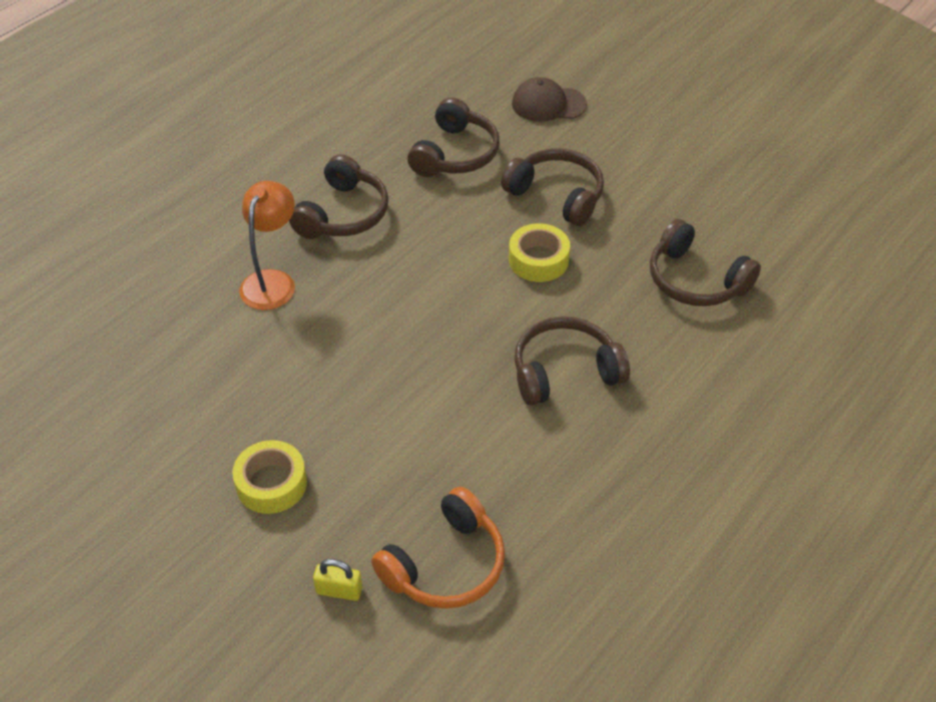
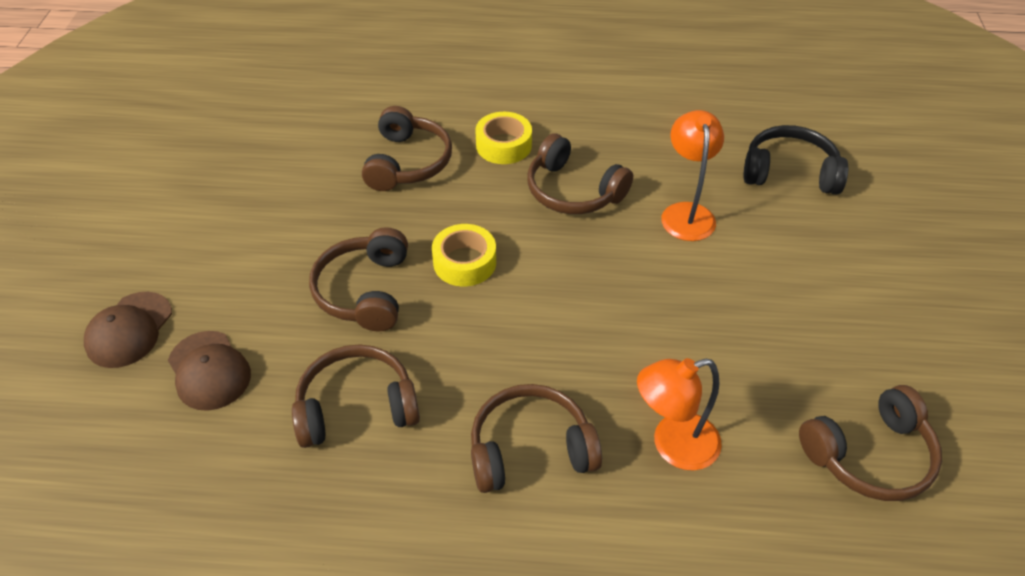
camera: 125 degrees left, 0 degrees up
yellow tape [232,440,307,514] -> yellow tape moved to [475,112,532,164]
yellow padlock [313,559,362,601] -> none
orange headphones [371,487,505,609] -> black headphones [743,125,848,195]
none -> brown cap [84,292,172,368]
none -> orange lamp [661,110,724,241]
none -> brown headphones [799,385,942,501]

